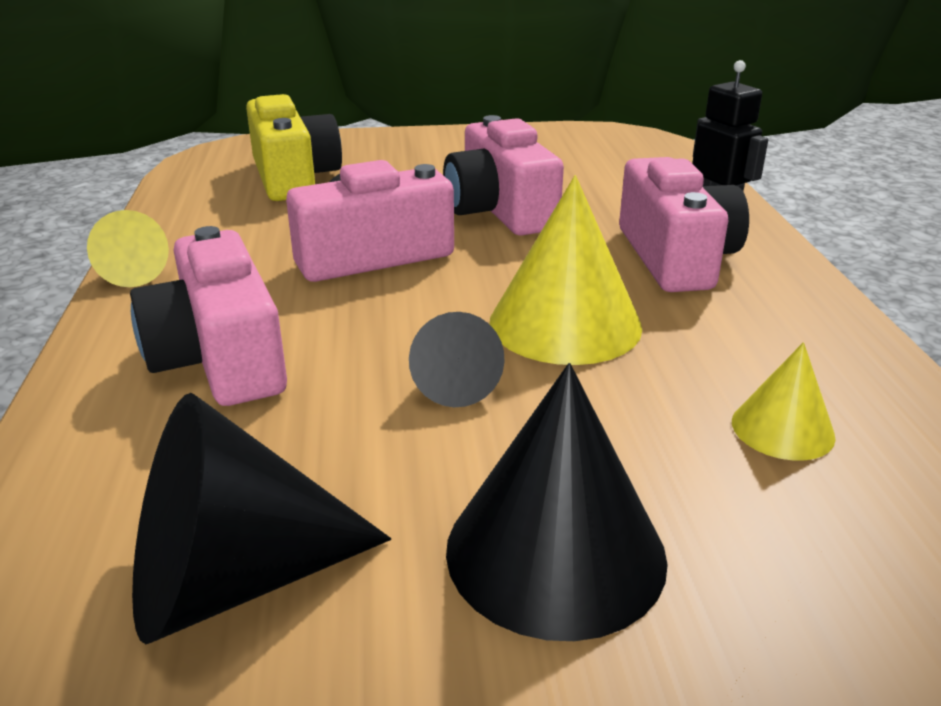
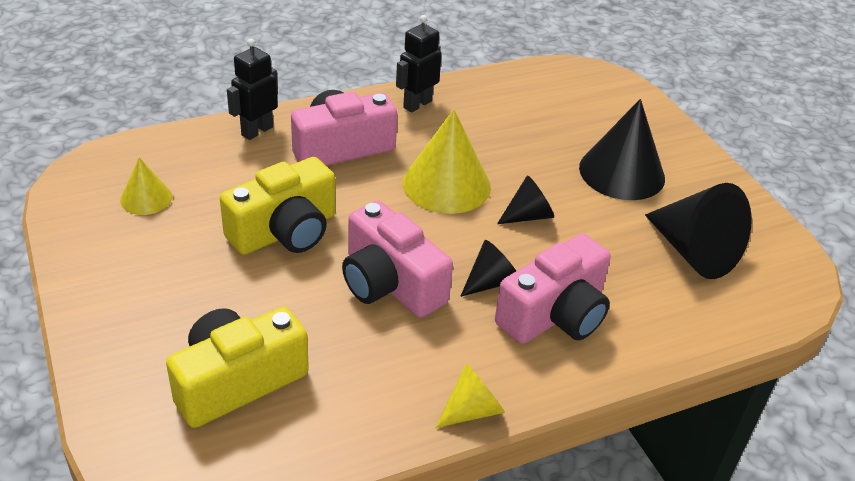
camera: 110 degrees left, 10 degrees up
pink camera [443,115,564,236] -> yellow camera [220,157,335,255]
yellow cone [732,342,836,461] -> yellow cone moved to [120,158,172,215]
none -> black robot [396,15,442,113]
none -> black cone [460,240,516,297]

